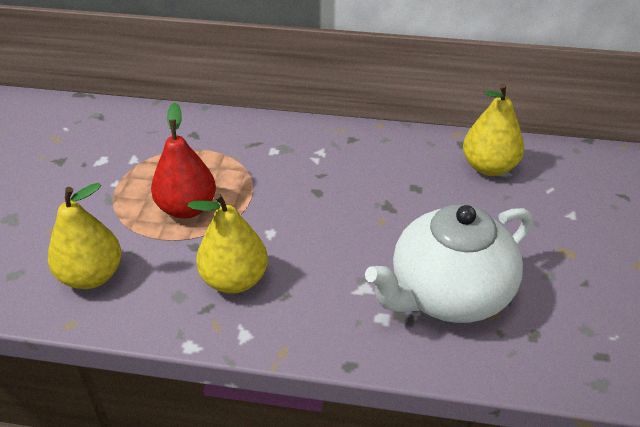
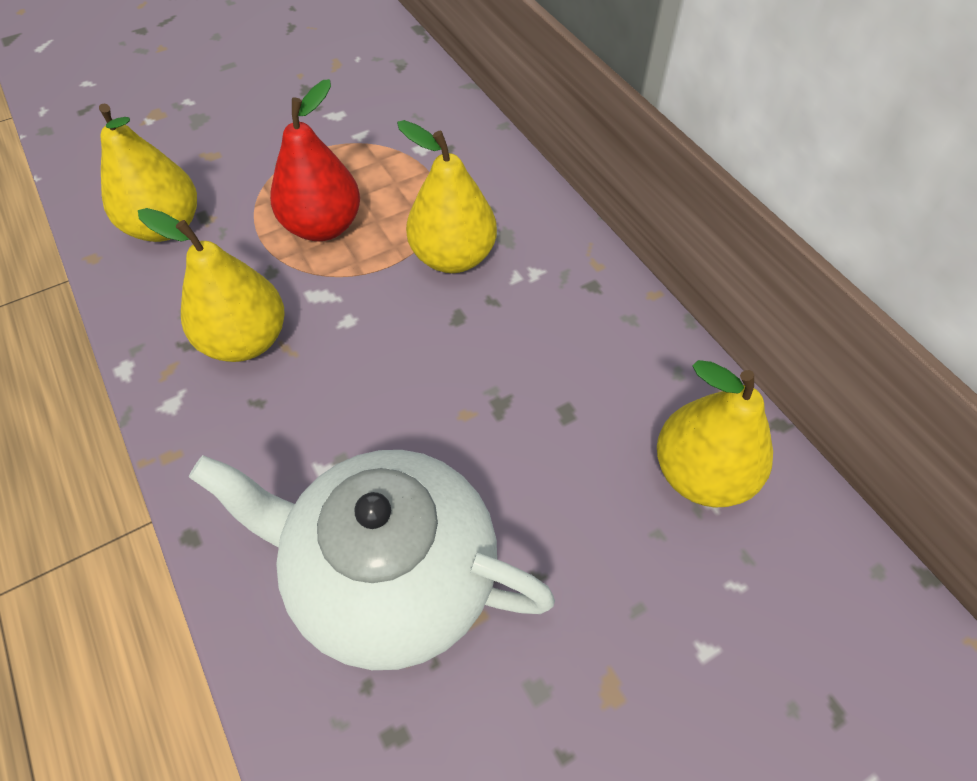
camera: 50 degrees right, 15 degrees up
none -> yellow pear [397,120,497,273]

